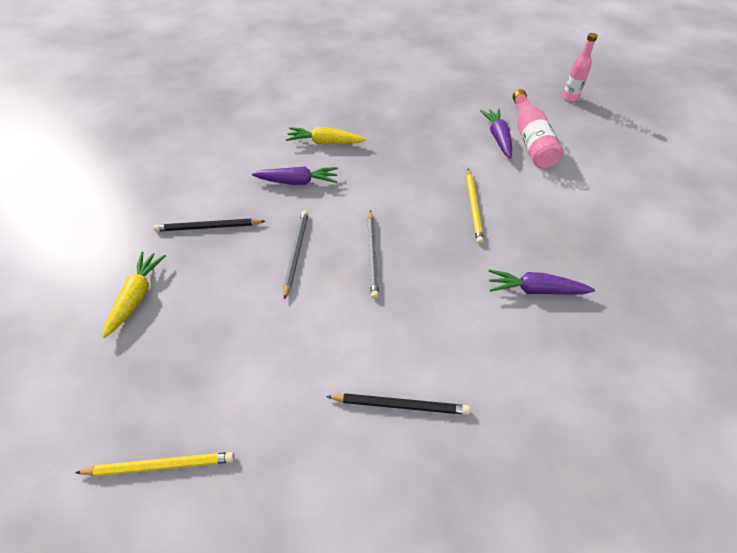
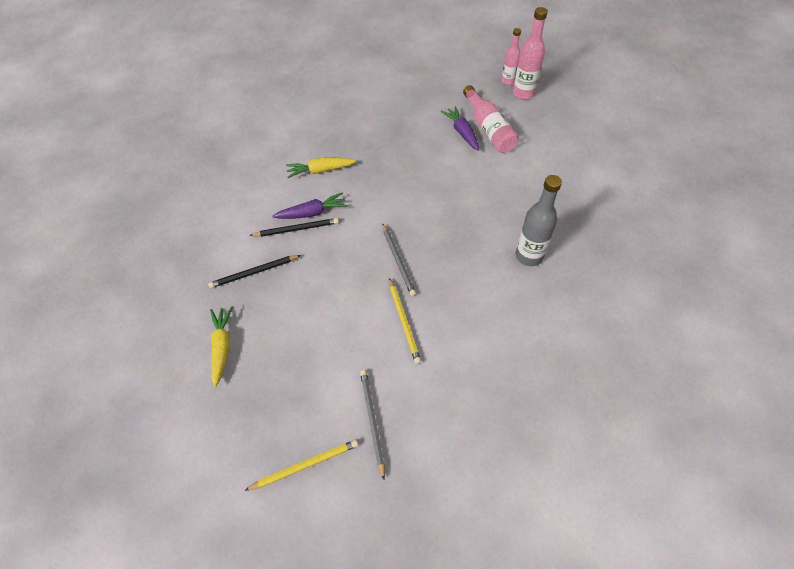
camera: 15 degrees left, 5 degrees up
grey pencil [284,210,308,300] -> grey pencil moved to [360,370,385,480]
black pencil [326,393,470,415] -> black pencil moved to [249,218,339,237]
yellow pencil [466,169,484,244] -> yellow pencil moved to [389,278,421,364]
purple carrot [489,269,595,294] -> grey bottle [516,175,562,266]
none -> pink bottle [513,7,548,100]

